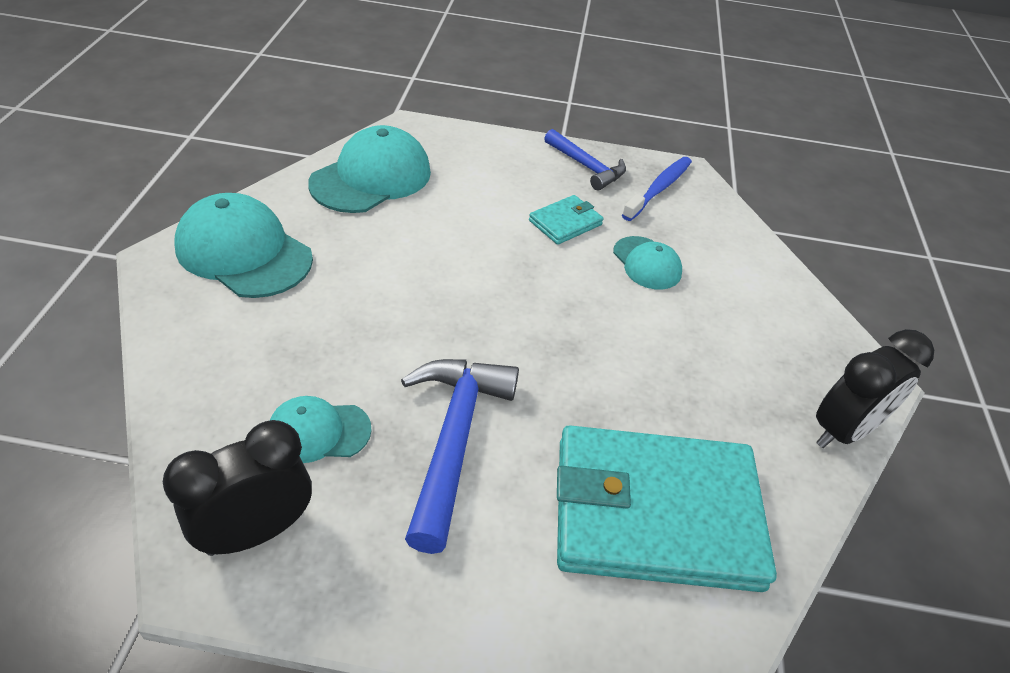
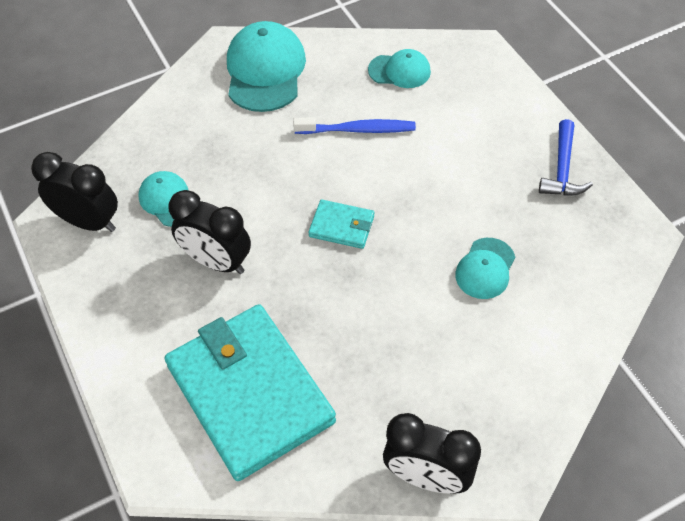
camera: 60 degrees right, 10 degrees up
turquoise cap [308,125,431,213] -> turquoise cap [368,49,431,88], size x0.57
blue hammer [401,359,519,554] -> black clock [168,190,251,274]
turquoise wallet [529,195,604,245] -> turquoise wallet moved to [308,200,374,249]
blue toothbrush [622,157,692,221] -> blue toothbrush moved to [293,117,416,134]

